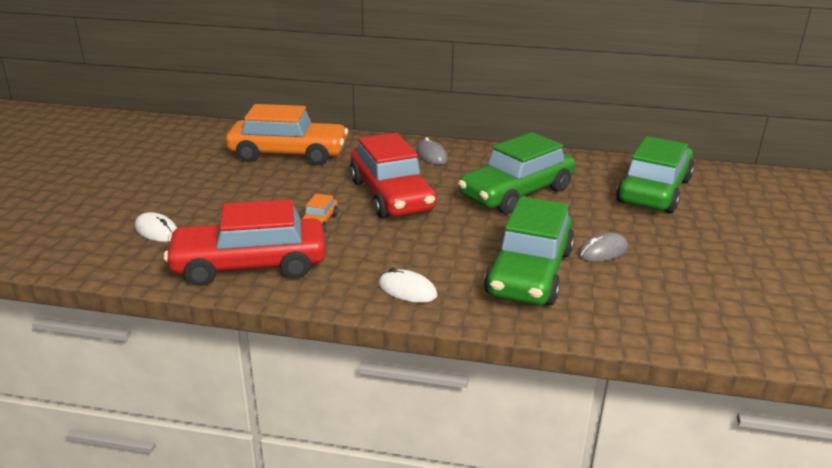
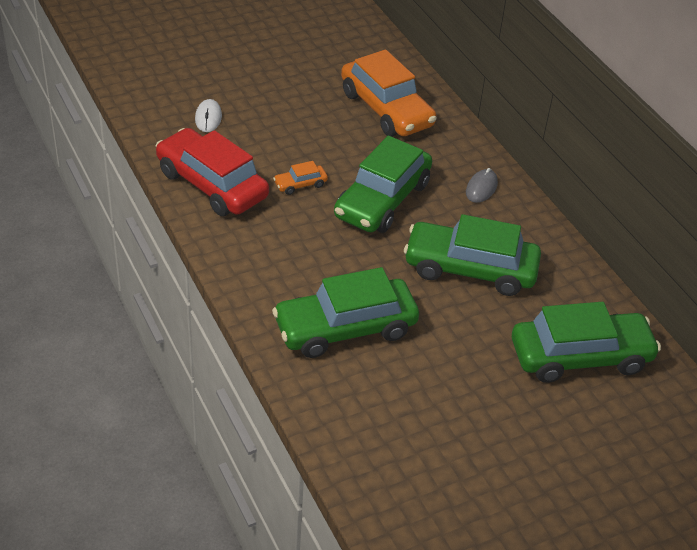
camera: 50 degrees right, 15 degrees up
red car [350,133,436,218] -> green car [334,136,432,233]
white mouse [378,268,437,303] -> none
grey mouse [578,232,628,262] -> none

